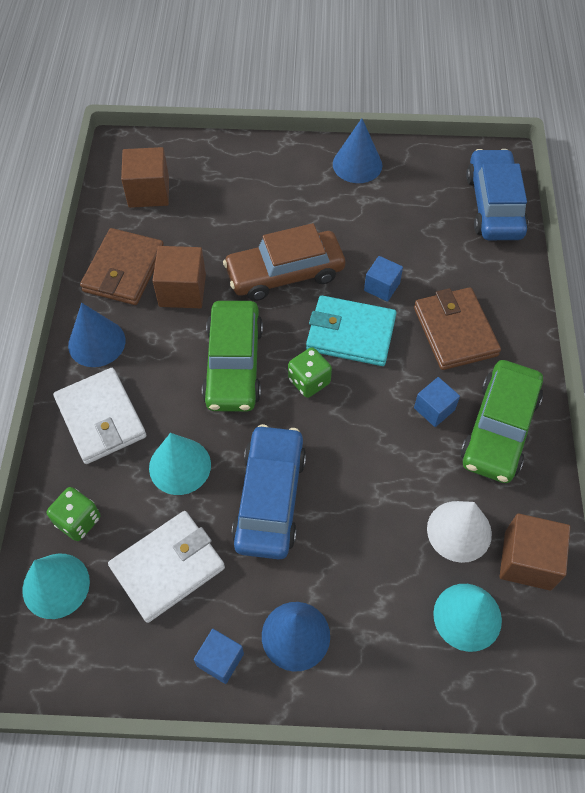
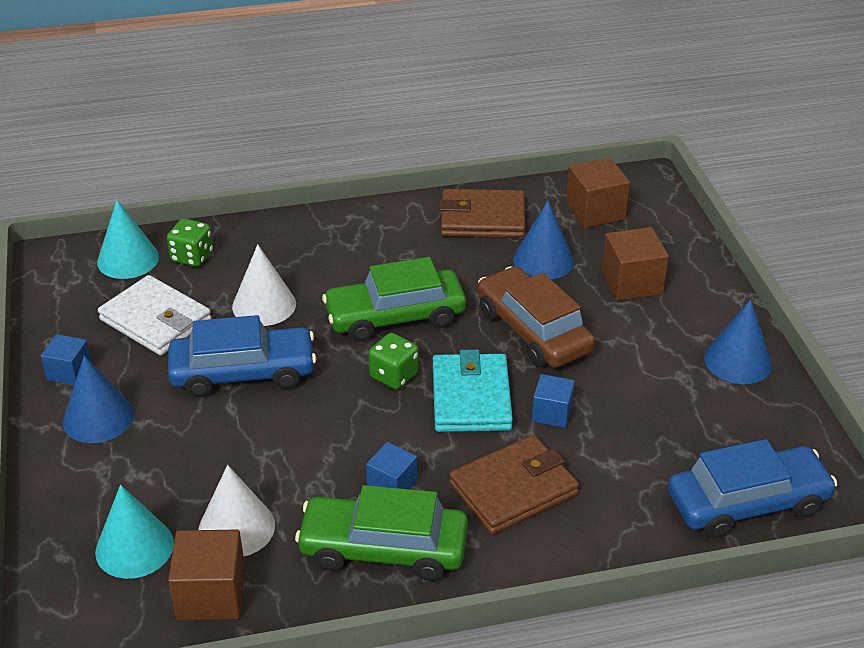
camera: 75 degrees right, 20 degrees down
white wallet [53,368,146,464] -> none
blue cone [68,303,125,367] -> blue cone moved to [513,201,574,279]
turquoise cone [149,433,211,495] -> white cone [232,244,296,326]
brown cube [152,246,206,308] -> brown cube moved to [602,227,669,301]

